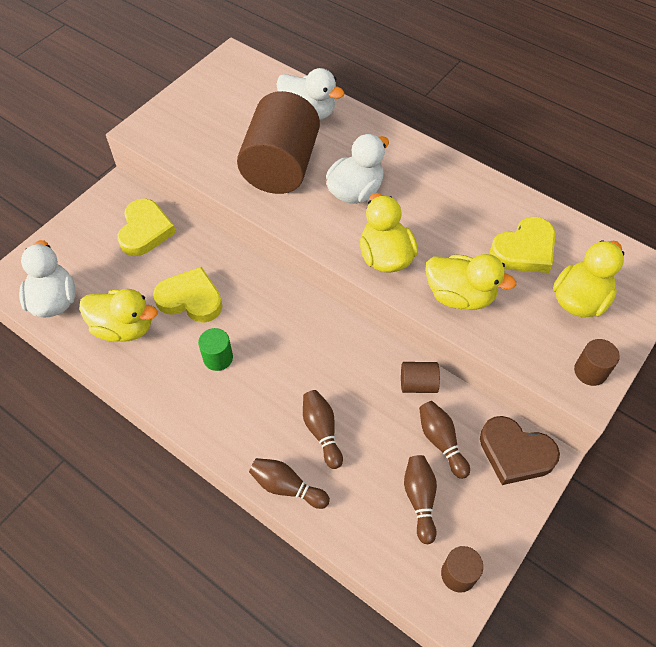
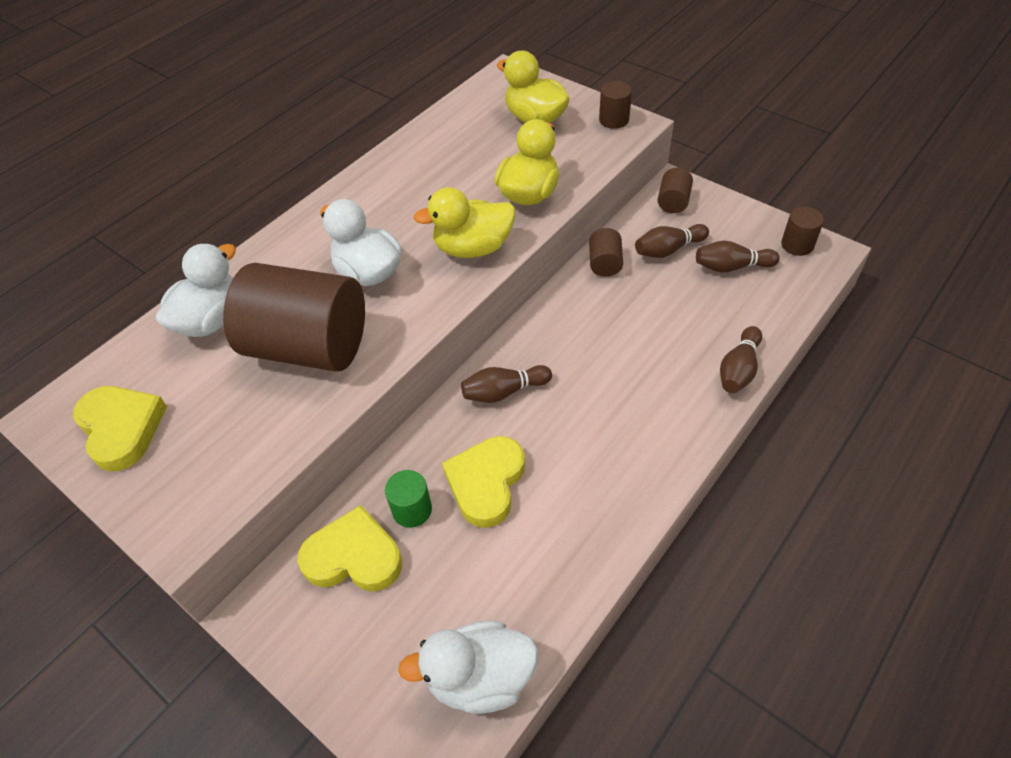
camera: 85 degrees left, 5 degrees down
yellow duck [79,289,158,342] -> none
green cylinder [198,328,233,371] -> green cylinder moved to [385,470,432,528]
brown bowling pin [303,390,343,469] -> brown bowling pin moved to [461,365,552,403]
brown heart [480,416,560,485] -> brown cylinder [658,168,693,213]
yellow heart [489,217,556,273] -> yellow heart moved to [73,386,167,471]

